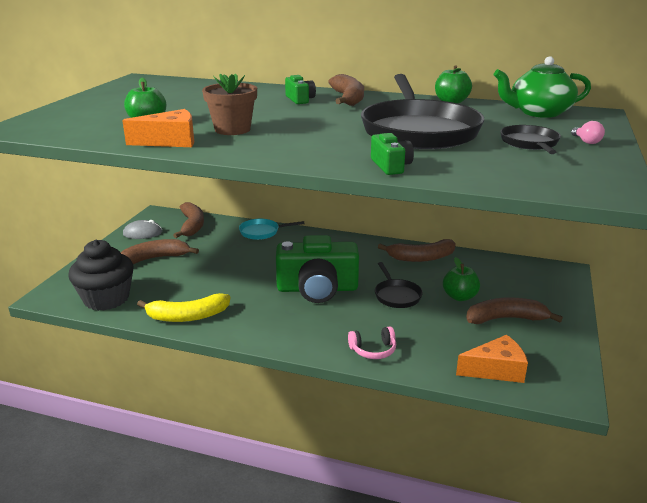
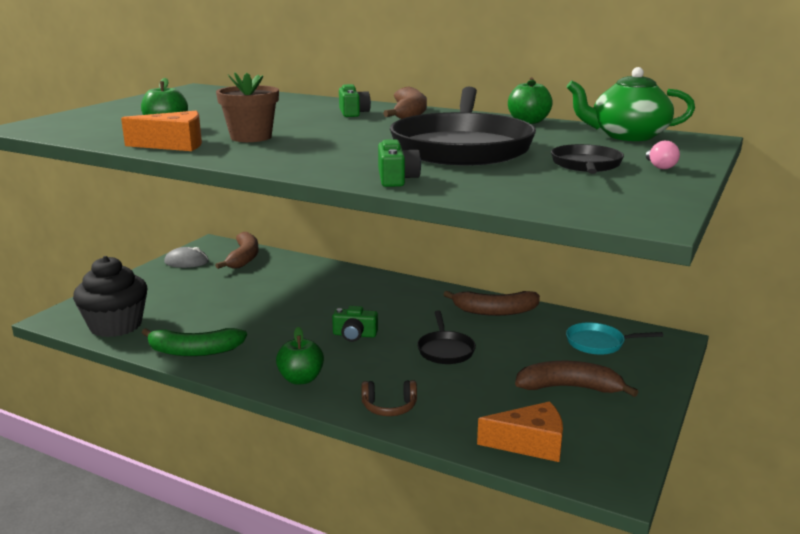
camera: 10 degrees right, 5 degrees down
brown banana [121,239,199,265] -> none
yellow banana [137,293,230,322] -> green banana [142,328,247,357]
turquoise pan [239,219,305,240] -> turquoise pan moved to [566,322,663,355]
green camera [276,235,359,303] -> green camera [332,306,378,342], size x0.45
pink headphones [348,326,396,359] -> brown headphones [362,380,417,416]
green apple [443,257,480,301] -> green apple moved to [276,327,324,385]

